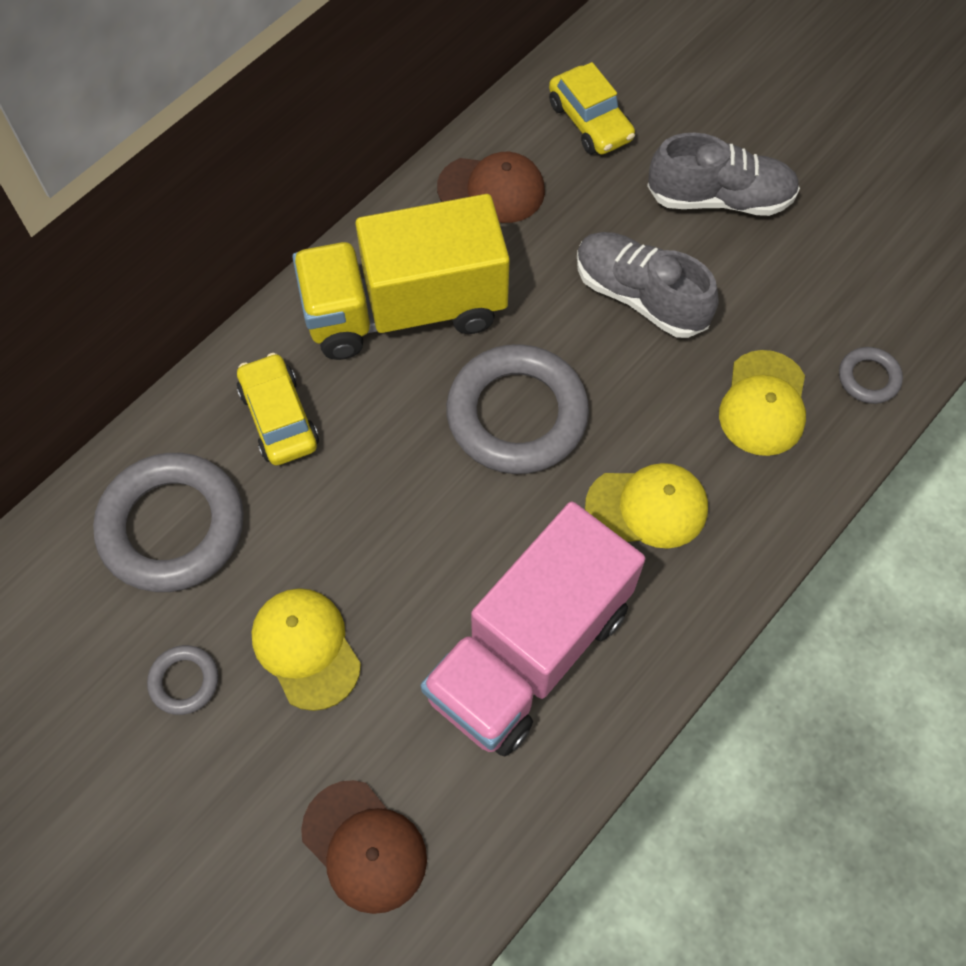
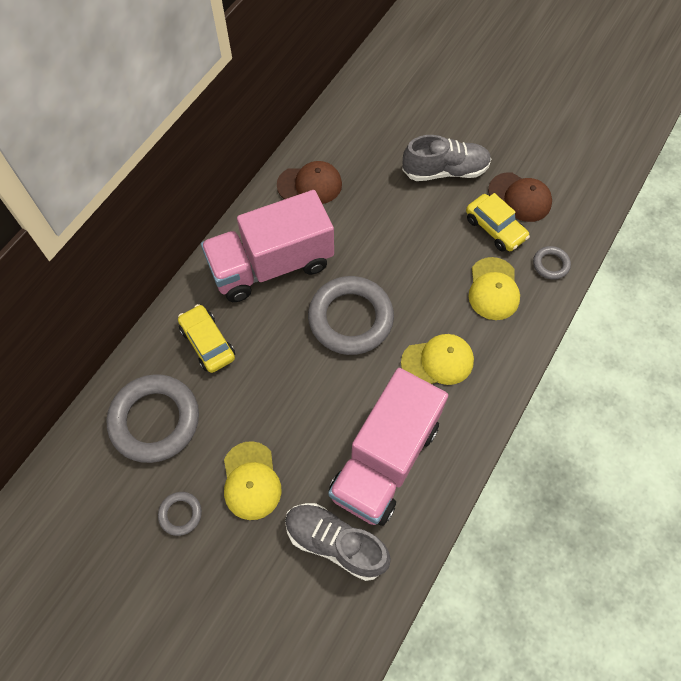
camera: 10 degrees left, 0 degrees up
yellow cap [252,588,361,711] -> yellow cap turned 150 degrees counterclockwise [224,441,281,520]
yellow truck [292,194,510,360] -> pink truck [201,190,334,302]
brown cap [301,780,427,914] -> brown cap moved to [488,172,552,222]
yellow car [549,62,635,155] -> yellow car moved to [466,193,530,251]
grey shoe [577,232,719,338] -> grey shoe moved to [285,503,391,581]

